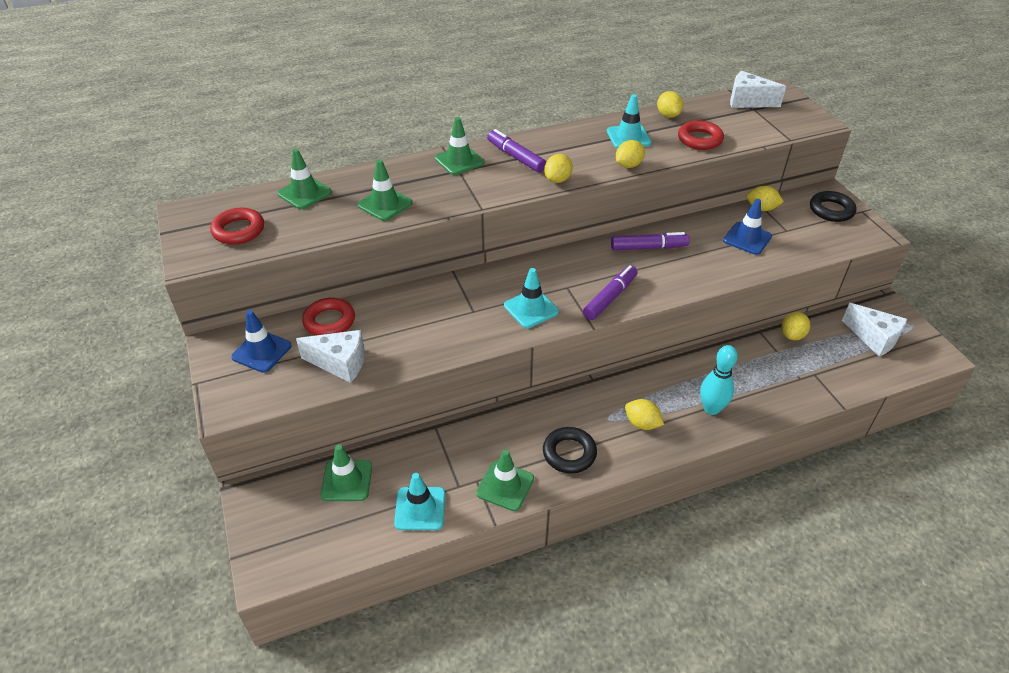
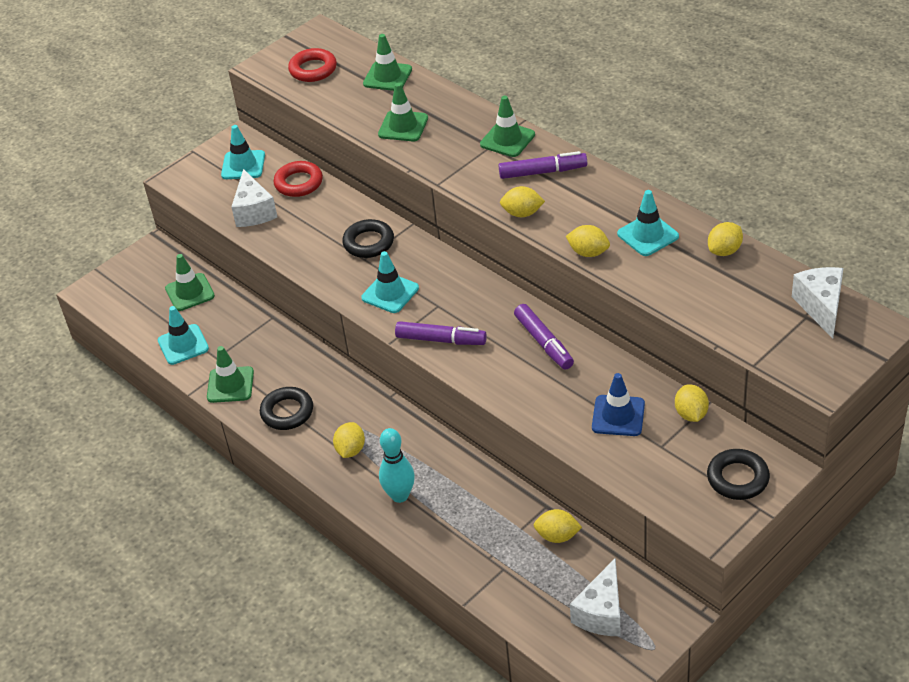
camera: 70 degrees right, 0 degrees up
blue traffic cone [231,310,292,373] -> turquoise traffic cone [221,125,265,179]
purple marker [487,129,546,173] -> purple marker turned 60 degrees clockwise [499,151,587,179]
red ring [678,120,724,150] -> none
none -> black ring [342,219,394,258]

